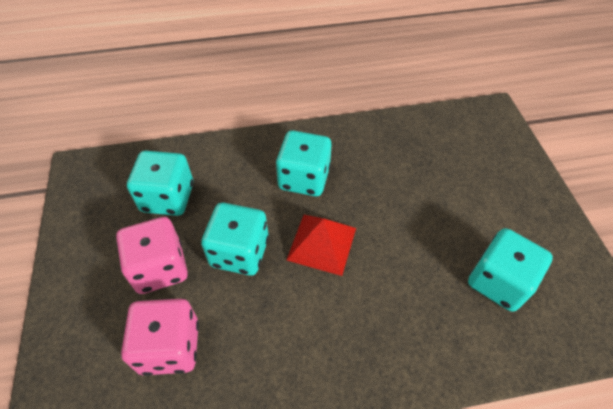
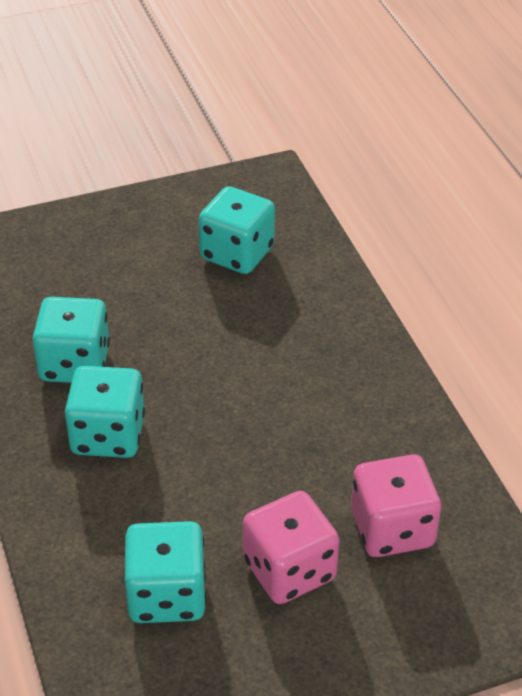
camera: 100 degrees left, 10 degrees down
turquoise dice [201,203,269,276] -> turquoise dice moved to [32,297,110,383]
red pyramid [287,215,356,276] -> none

